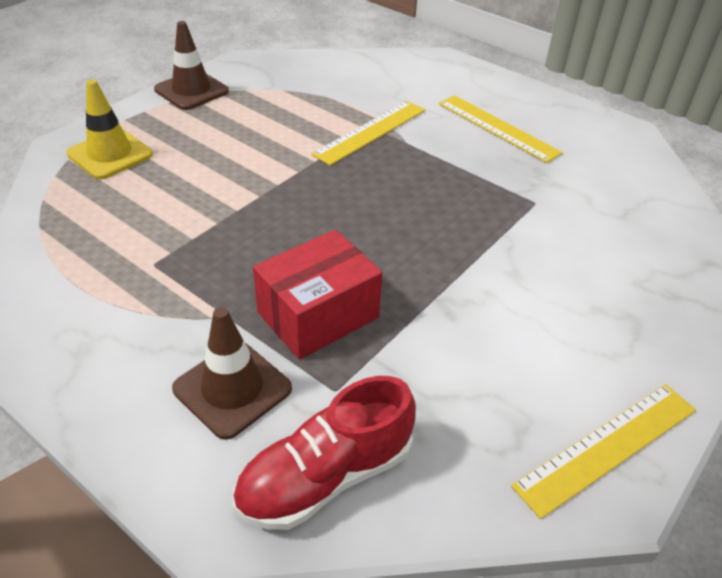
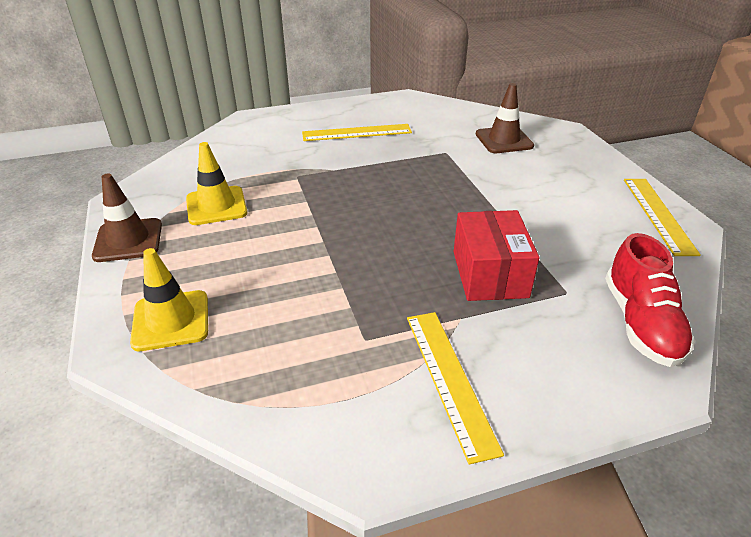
camera: 55 degrees left, 5 degrees down
brown traffic cone [172,307,292,440] -> brown traffic cone moved to [476,83,534,153]
yellow ruler [311,101,425,166] -> yellow ruler moved to [407,312,504,465]
none -> yellow traffic cone [186,142,247,225]

